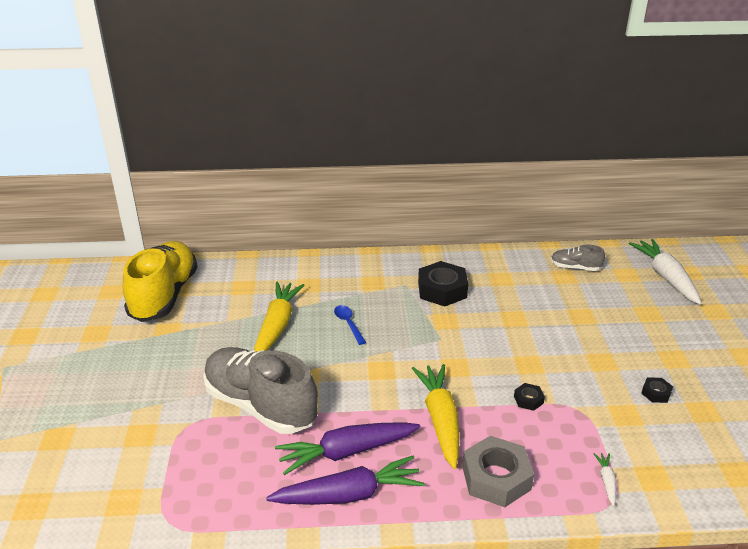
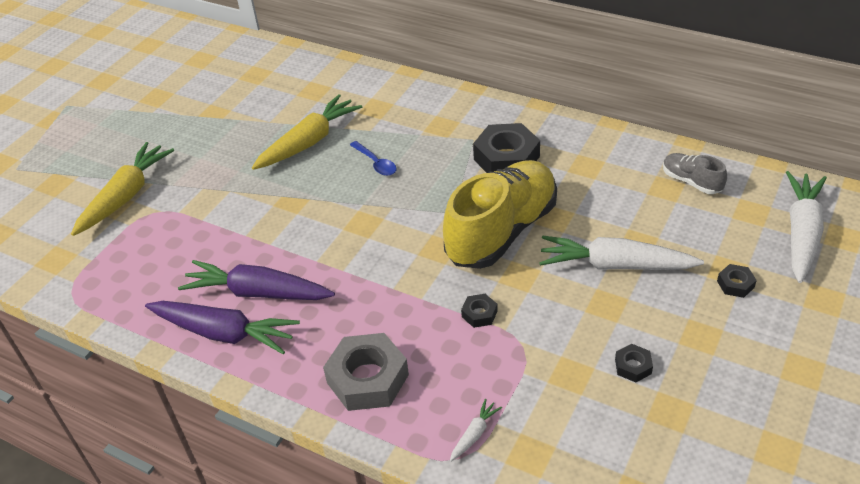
camera: 35 degrees right, 10 degrees up
yellow shoe [122,241,198,322] -> yellow shoe moved to [443,160,557,269]
grey shoe [203,347,318,434] -> none
blue spoon [334,305,366,345] -> blue spoon turned 135 degrees clockwise [350,141,397,176]
yellow carrot [412,364,459,469] -> yellow carrot moved to [71,142,174,236]
none -> white carrot [539,236,704,270]
none -> black nut [717,264,757,298]

